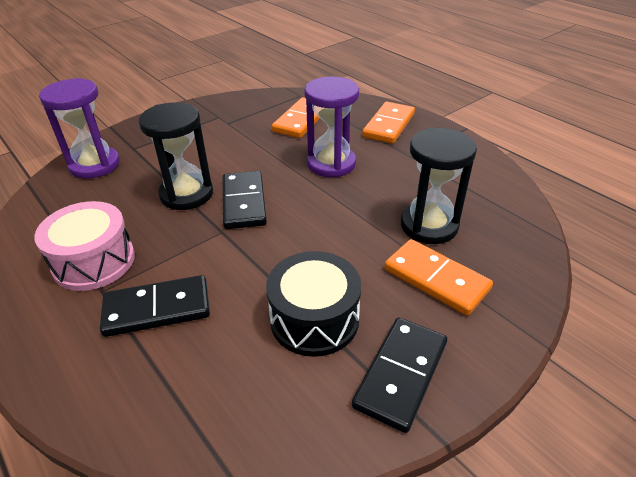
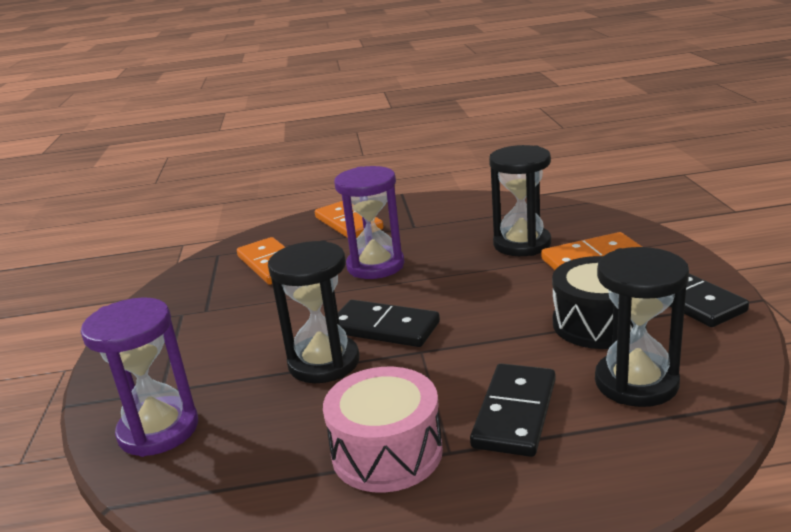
camera: 55 degrees left, 15 degrees down
none -> black hourglass [595,247,689,407]

